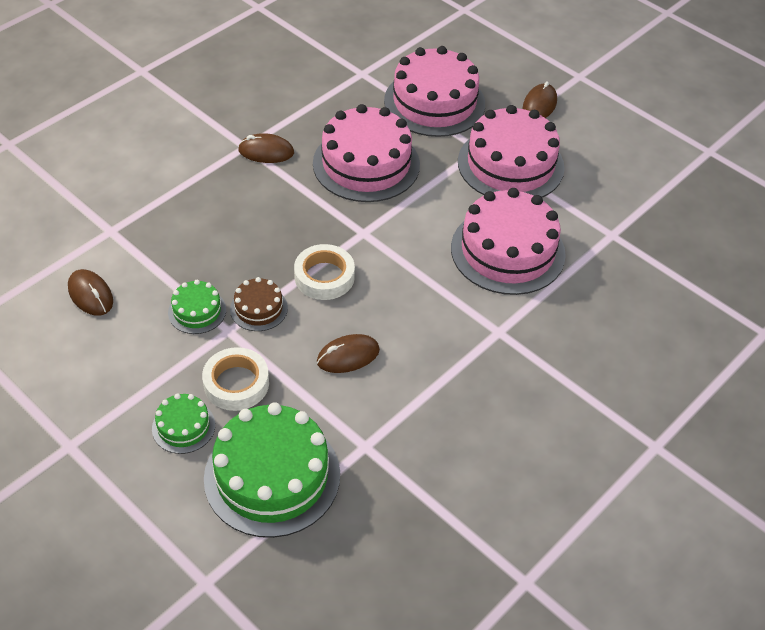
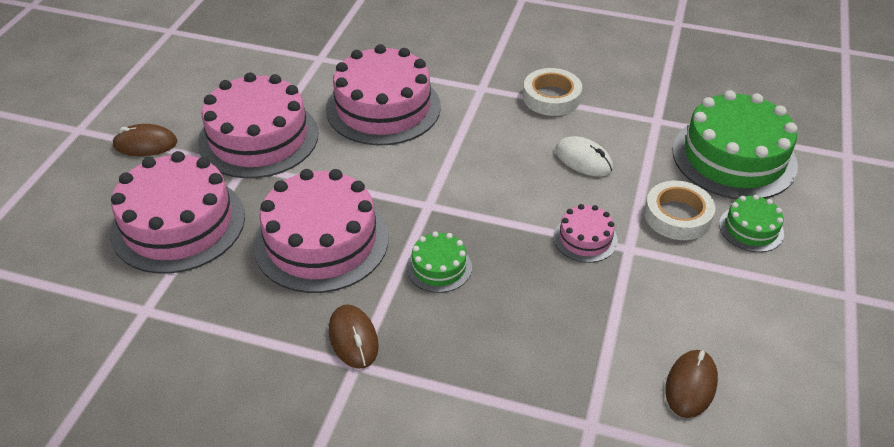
camera: 115 degrees left, 5 degrees down
green cake [168,280,226,334] -> green cake moved to [406,231,472,293]
brown cake [230,277,288,331] -> pink cake [554,204,618,263]
white tape [294,244,355,300] -> white tape moved to [523,68,582,116]
brown mouse [317,334,380,373] -> white mouse [556,136,613,177]

